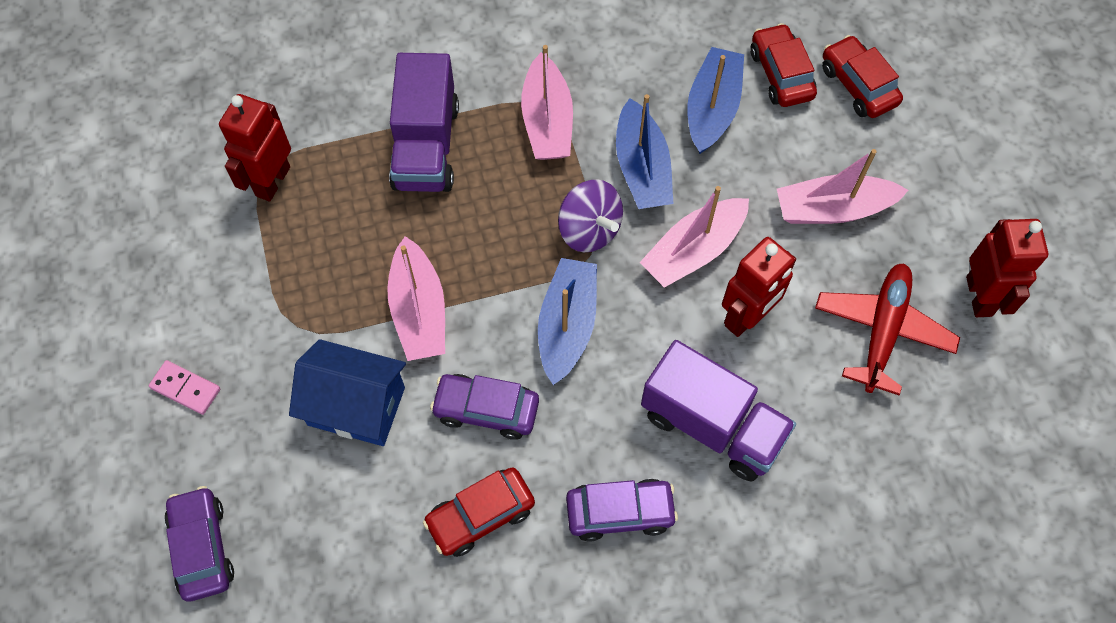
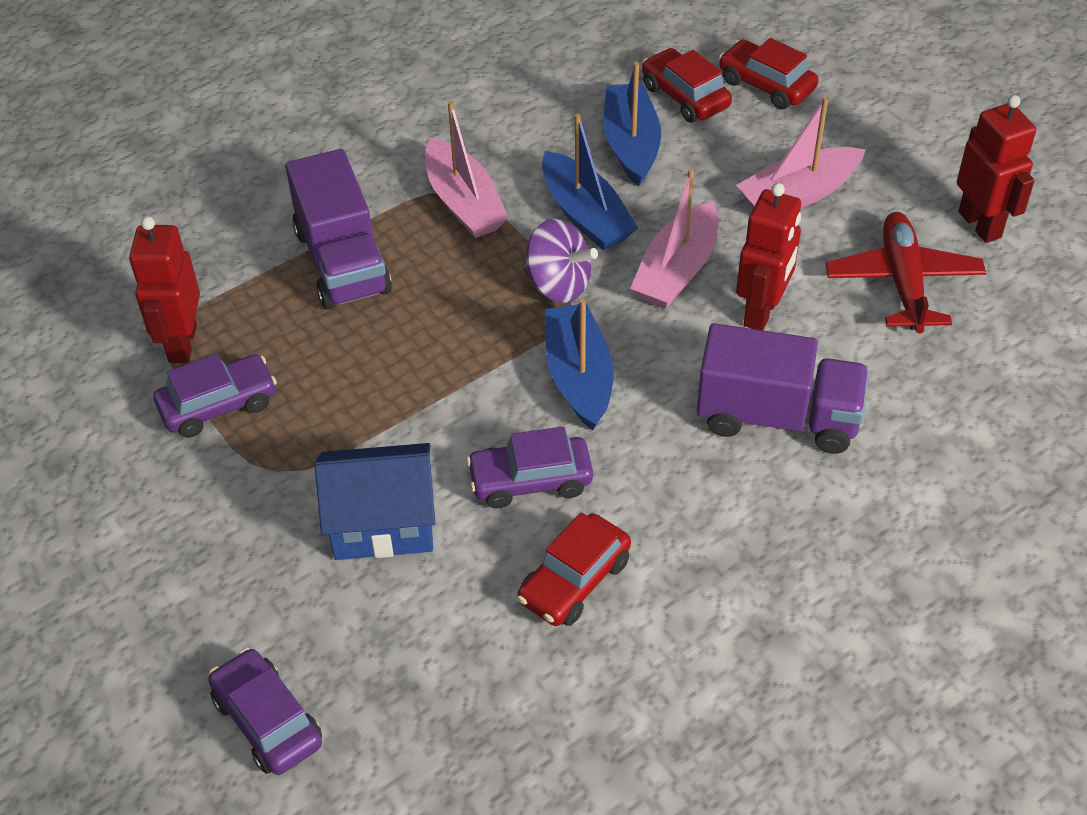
camera: 20 degrees left, 15 degrees down
pink domino [149,360,220,415] -> none
pink boat [387,236,445,361] -> none
purple car [566,479,678,542] -> purple car moved to [154,354,277,438]

